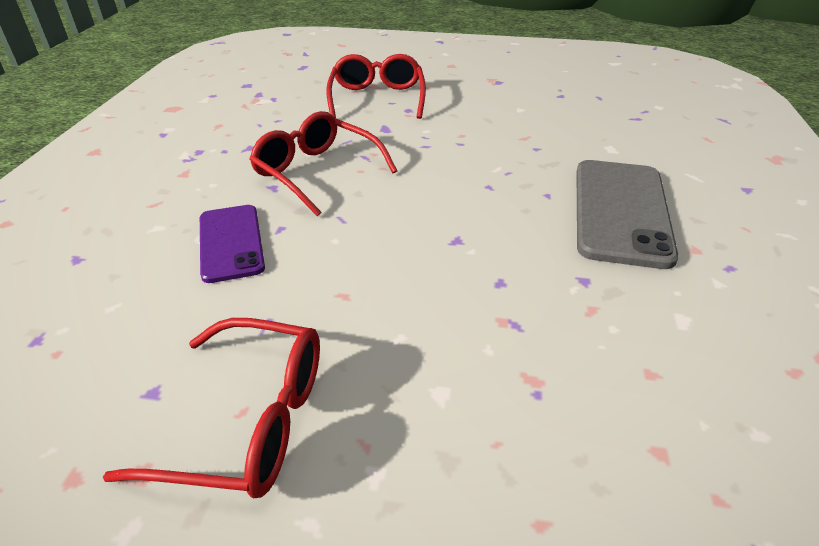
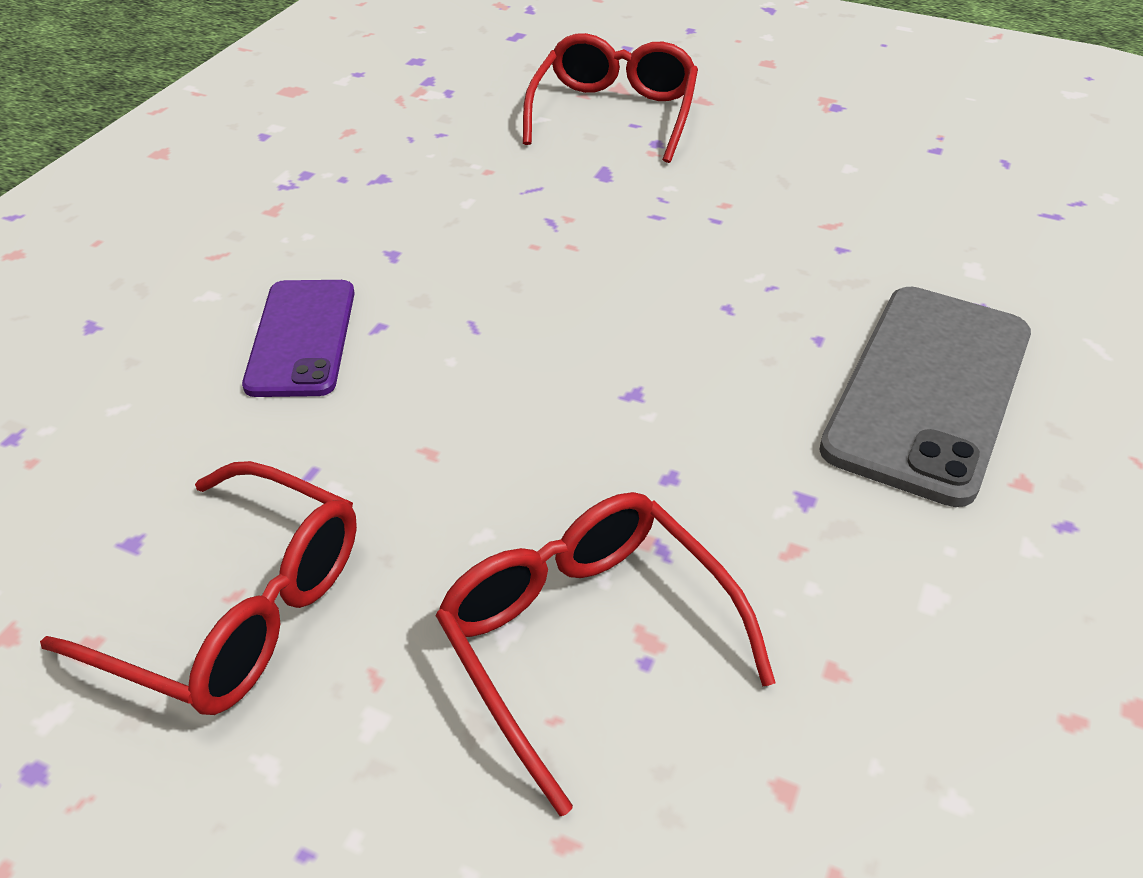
camera: 15 degrees right, 5 degrees up
red glasses [249,111,397,216] -> red glasses moved to [435,492,775,816]

